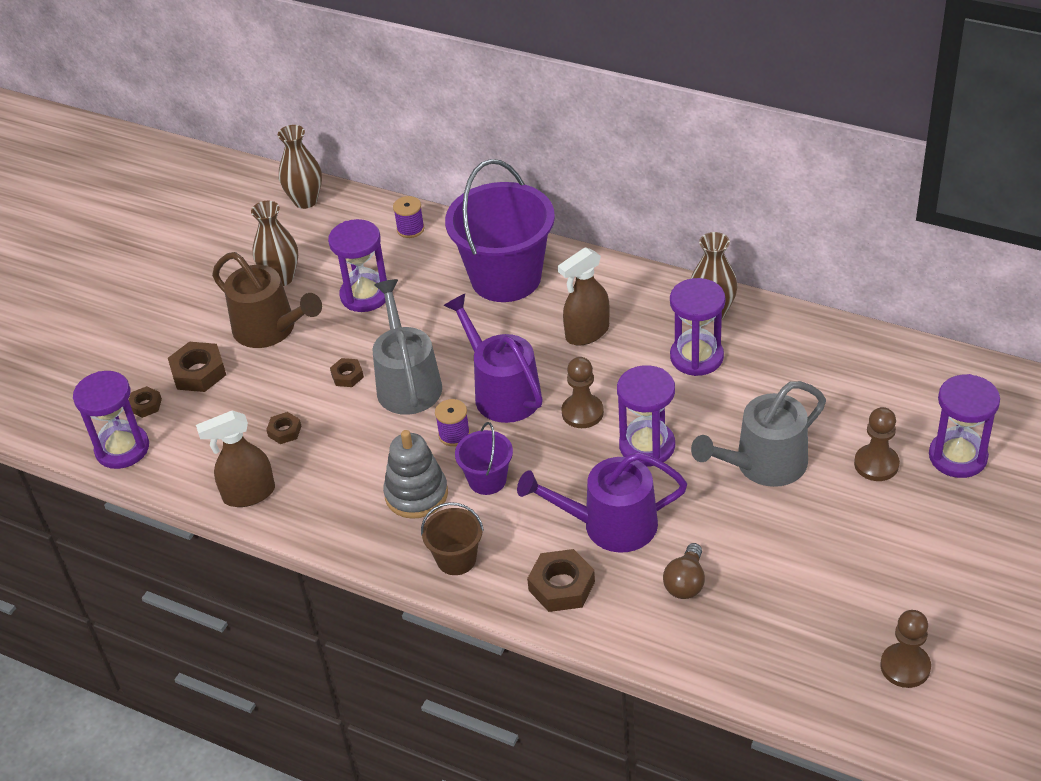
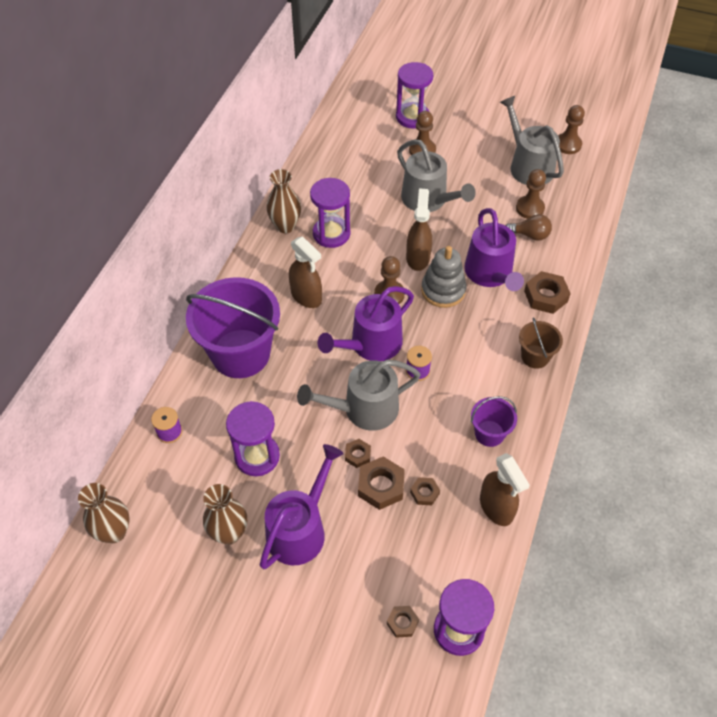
camera: 100 degrees left, 10 degrees up
brown nut [168,342,226,392] -> brown nut moved to [358,457,405,510]
brown watering can [212,252,322,348] -> purple watering can [260,444,343,569]
grey stacking toy [383,430,448,519] -> grey stacking toy moved to [421,246,466,308]
purple bucket [455,422,513,495] -> purple bucket moved to [471,396,517,447]
purple hourglass [617,365,675,466] -> brown spray bottle [406,188,432,271]
none -> grey watering can [500,96,564,185]
none -> brown pawn [516,169,546,219]

